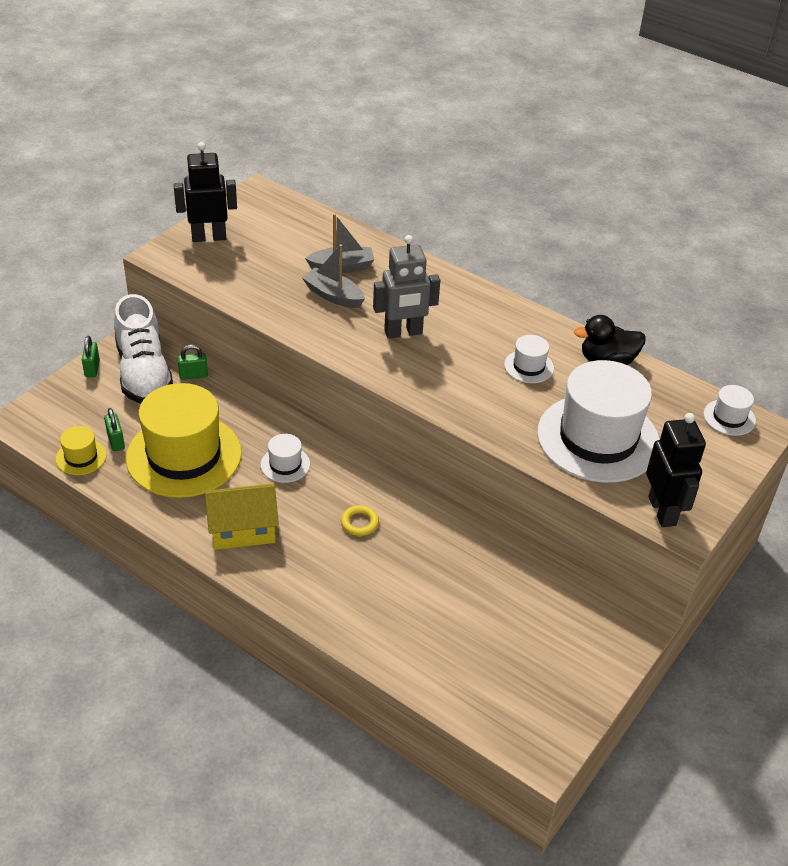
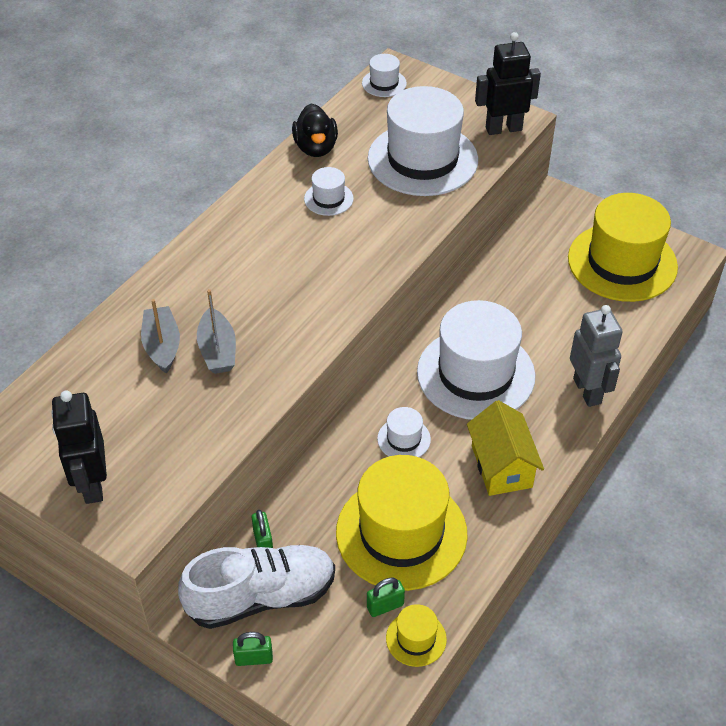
camera: 90 degrees left, 5 degrees up
grey boat [302,244,365,308] -> grey boat turned 45 degrees counterclockwise [197,289,236,374]
yellow ring [341,505,379,536] -> white hat [417,300,535,420]
grey robot [373,235,440,339] -> grey robot moved to [570,305,623,407]
none -> yellow hat [568,193,678,302]

